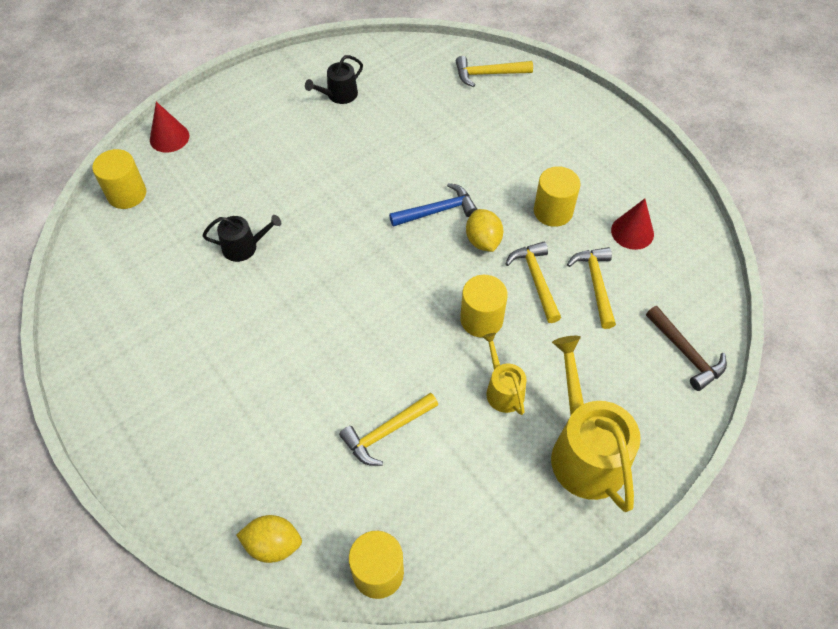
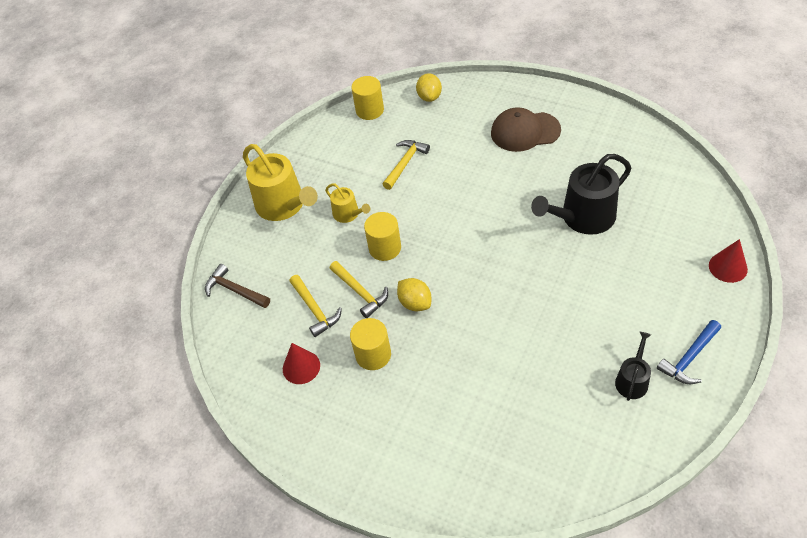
camera: 160 degrees right, 5 degrees down
yellow cylinder [92,149,146,209] -> none
black watering can [203,215,281,262] -> black watering can [531,154,631,235], size x1.92
yellow lemon [236,515,302,563] -> yellow lemon turned 75 degrees counterclockwise [416,73,442,102]
blue hammer [389,183,477,227] -> blue hammer moved to [657,320,721,384]
yellow hammer [456,56,533,87] -> none
none -> brown cap [491,107,561,152]

